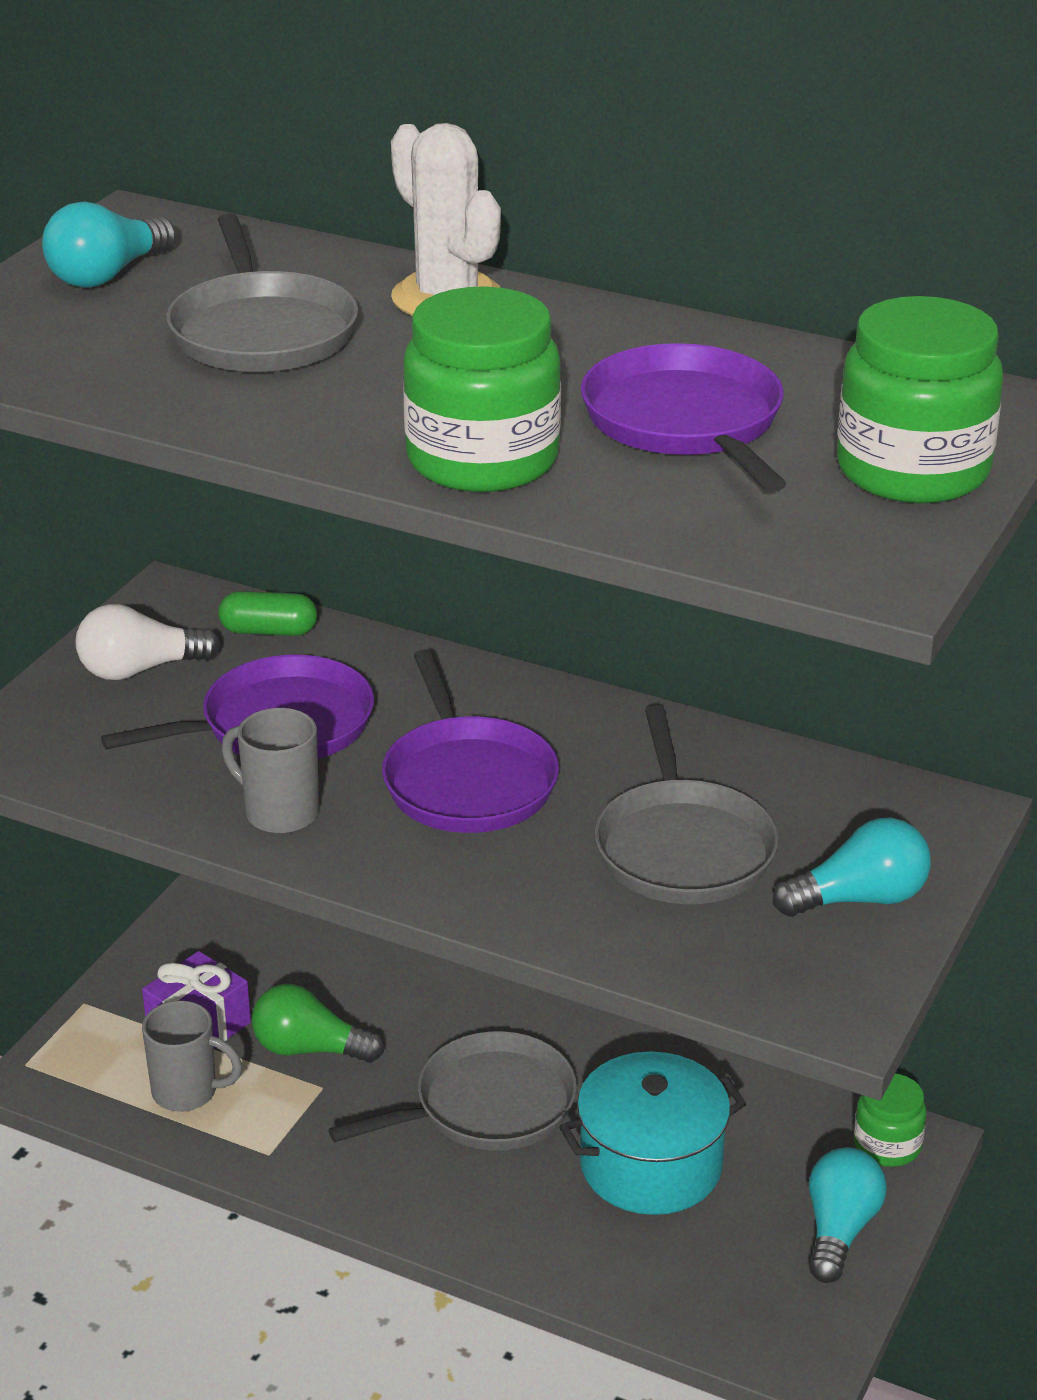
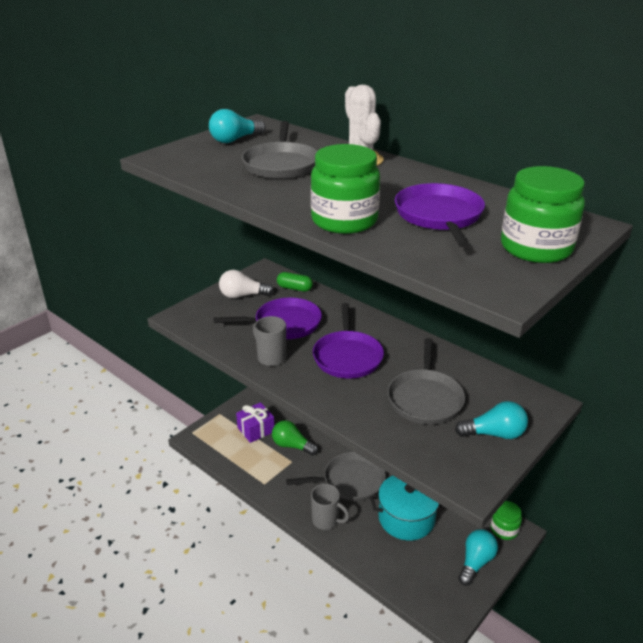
camera: 15 degrees right, 0 degrees up
grey mug [142,1001,242,1112] -> grey mug moved to [311,484,350,530]

